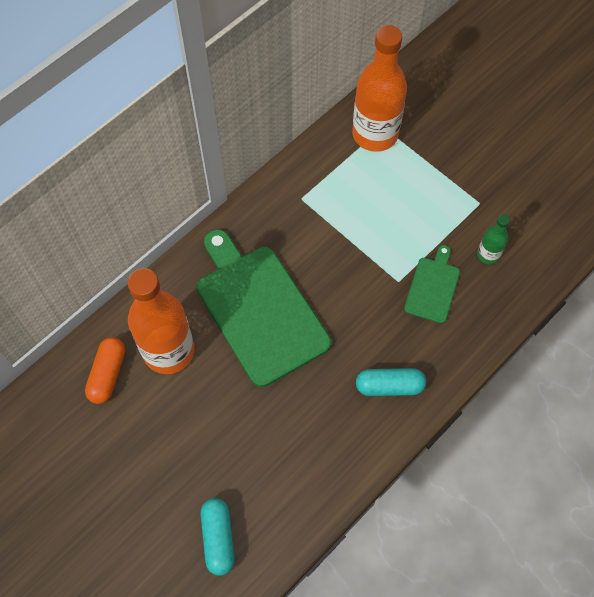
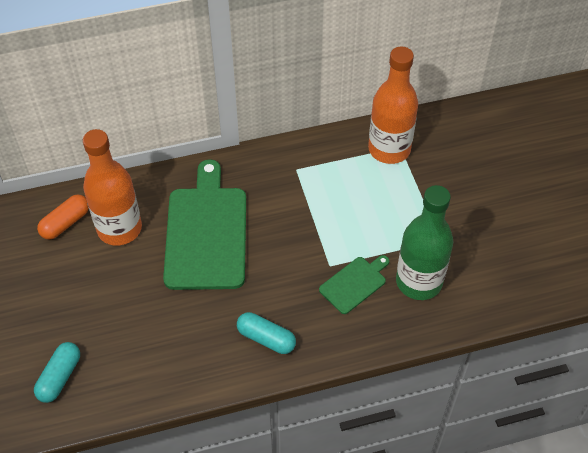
camera: 30 degrees right, 10 degrees down
green bottle [477,214,510,264] -> green bottle [396,185,453,300], size x2.14

